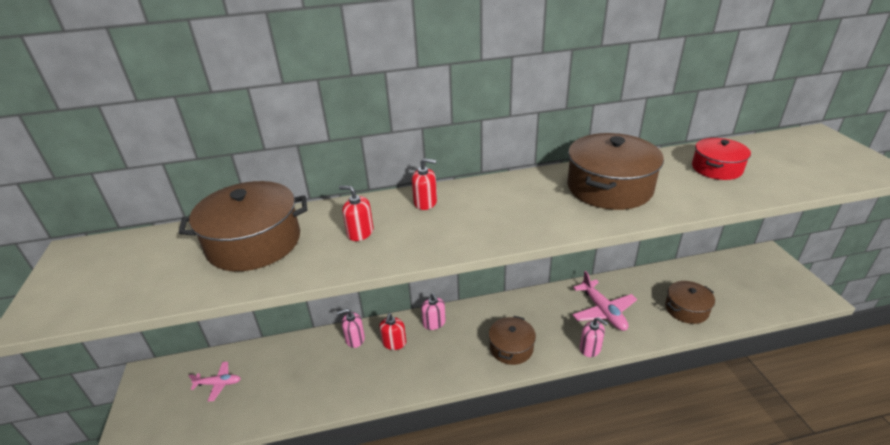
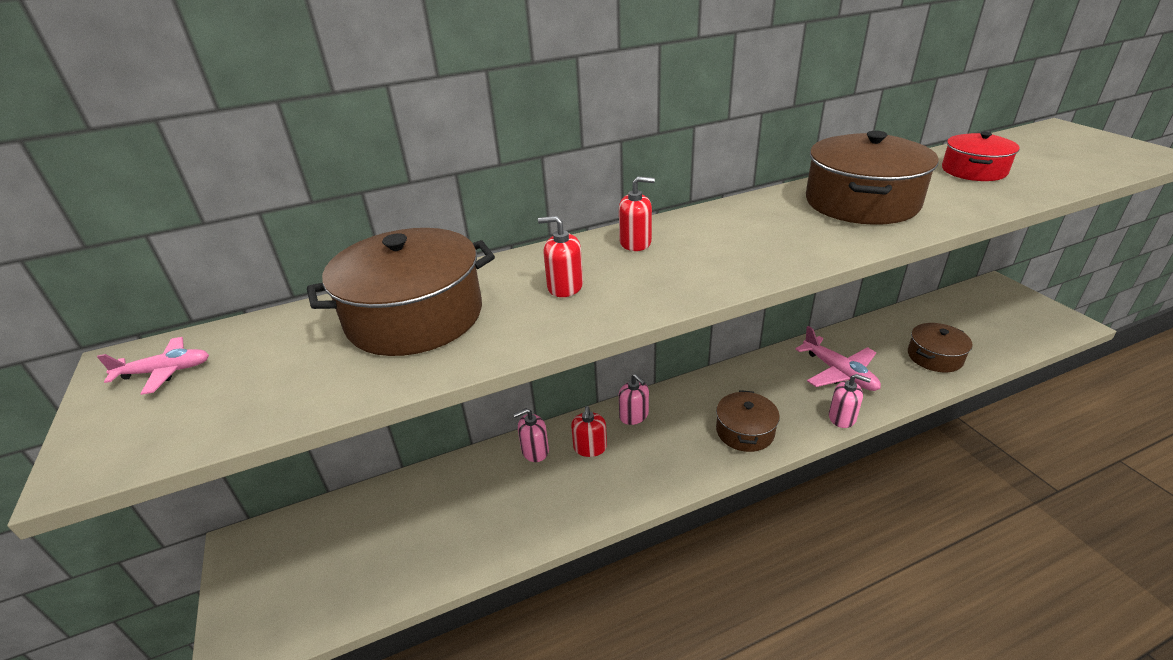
camera: 10 degrees left, 0 degrees up
pink plane [189,362,241,401] -> pink plane moved to [97,337,209,395]

